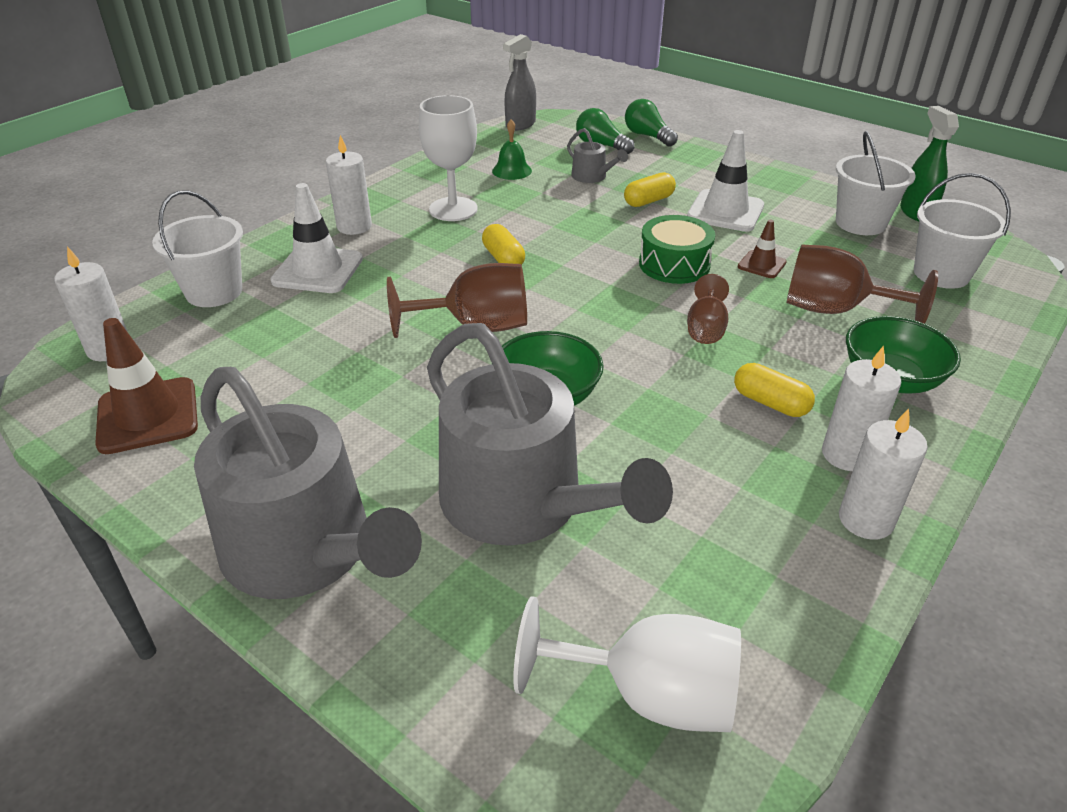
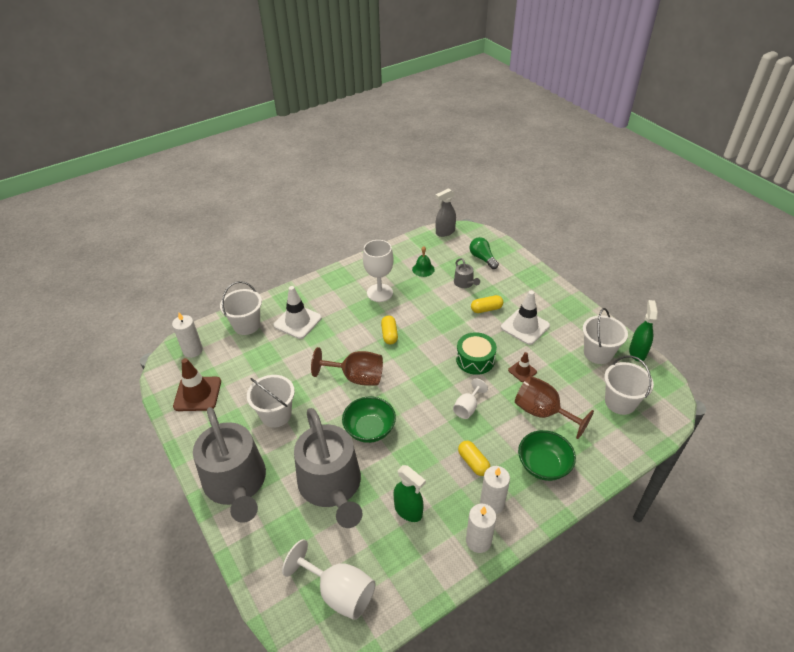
camera: 20 degrees right, 5 degrees up
white candle [326,135,372,235] -> none
green light bulb [625,99,678,147] -> none
brown goblet [687,274,729,344] -> white goblet [453,379,488,419]
none -> white bucket [247,375,295,427]
none -> green spray bottle [393,465,426,522]

